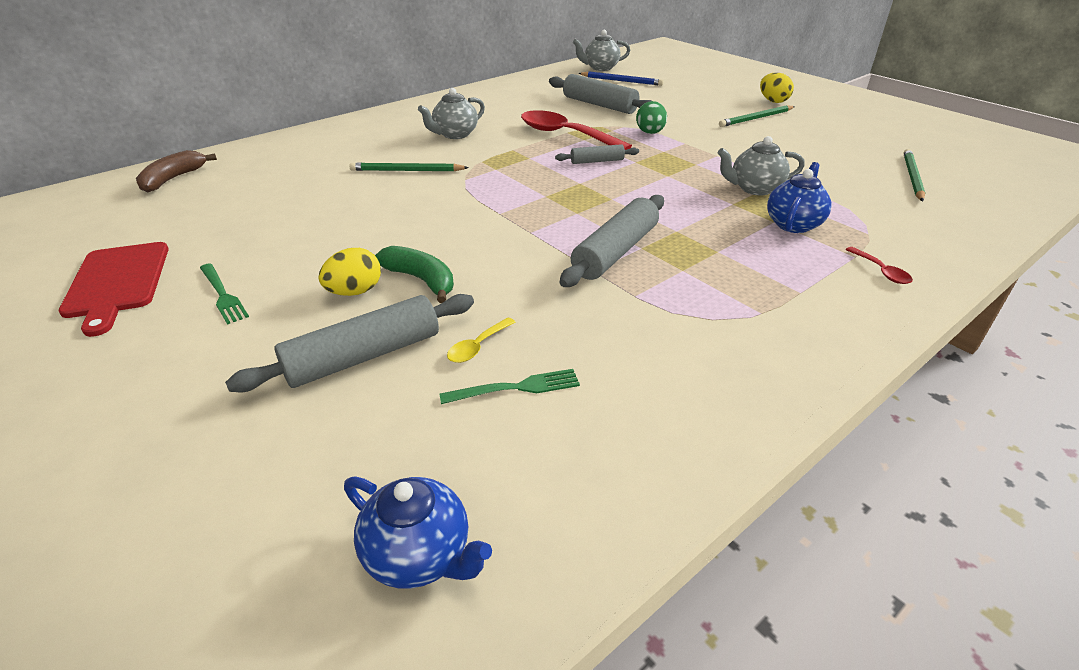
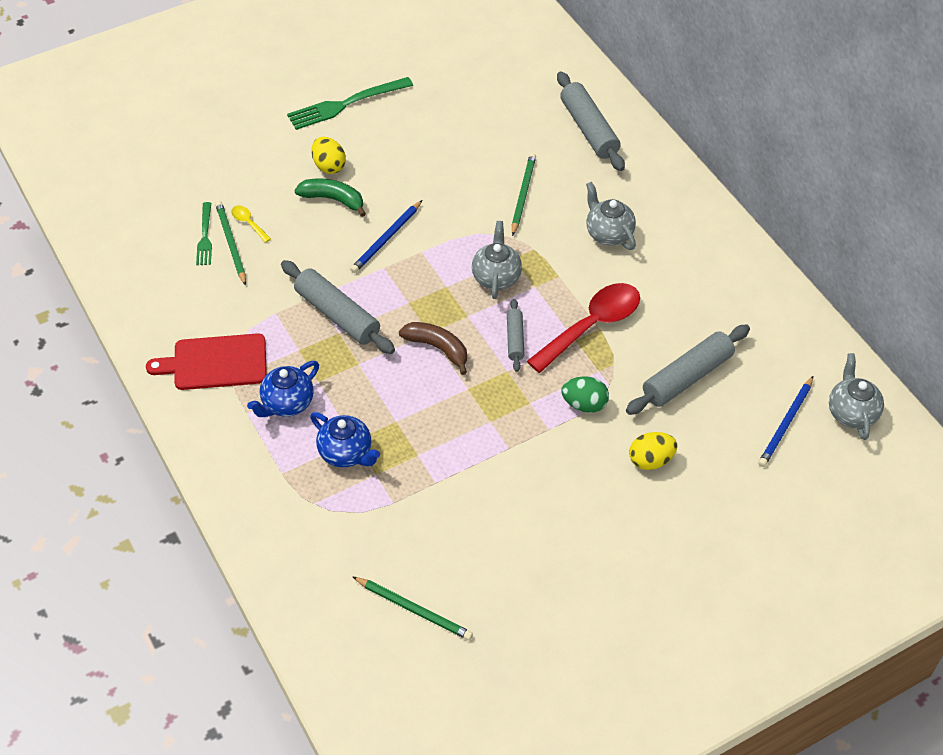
camera: 100 degrees right, 15 degrees up
red cutting board [59,242,169,337] -> red cutting board moved to [146,333,267,390]
brown banana [136,150,217,192] -> brown banana moved to [399,322,467,375]
green fork [200,263,249,325] -> green fork [287,77,413,130], size x1.71
grey rolling pin [225,294,474,392] -> grey rolling pin moved to [557,71,625,171]
blue teapot [344,476,492,589] -> blue teapot moved to [247,361,319,417]
green banana [375,246,454,303] -> green banana turned 120 degrees counterclockwise [294,178,366,217]
grey teapot [718,136,805,195] -> grey teapot moved to [472,221,522,299]
green pencil [719,105,795,127] -> green pencil moved to [215,201,246,286]
yellow egg [760,73,794,103] -> yellow egg moved to [629,432,678,470]
red spoon [845,247,913,284] -> none
none -> blue pencil [350,200,422,273]

